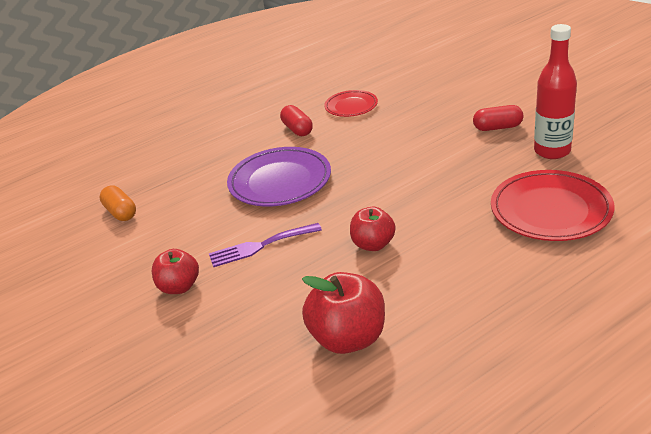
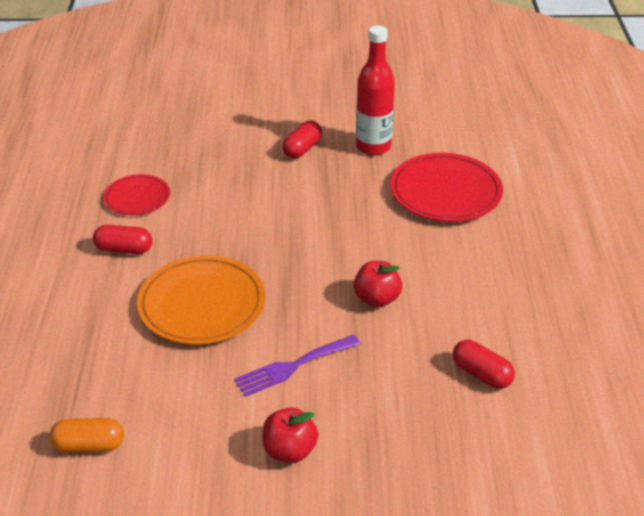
camera: 60 degrees left, 5 degrees up
purple fork [209,223,322,267] -> purple fork turned 45 degrees clockwise [234,335,360,397]
purple plate [227,147,331,207] -> orange plate [137,255,265,345]
red apple [302,272,385,354] -> red capsule [452,340,515,389]

